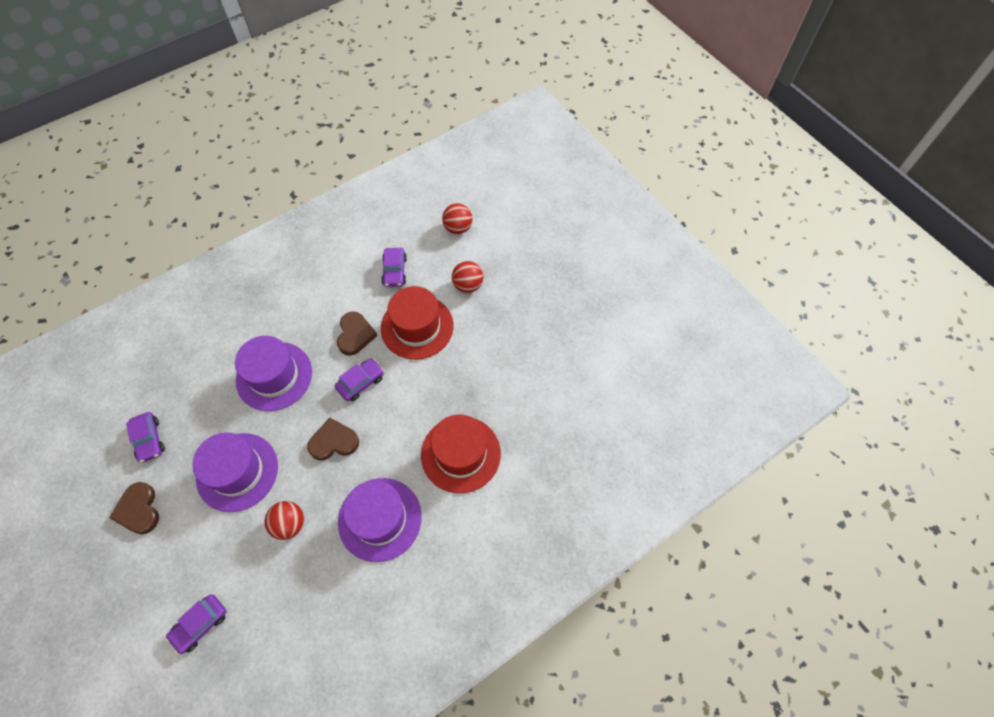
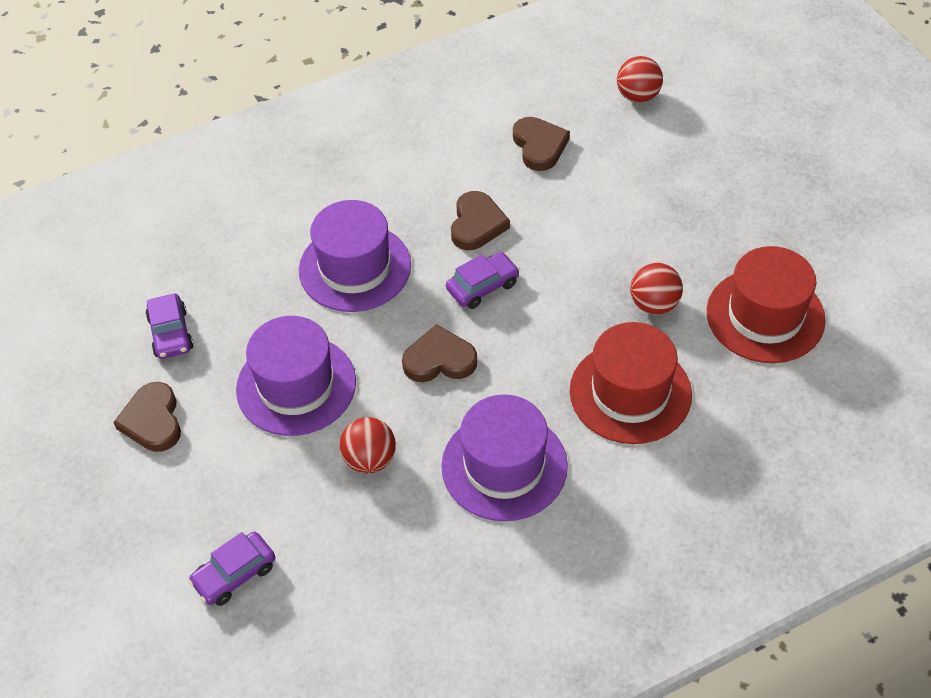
camera: 10 degrees right, 10 degrees down
purple car [381,248,407,287] -> brown heart [513,117,570,171]
red hat [381,286,454,360] -> red hat moved to [707,246,826,363]
red ball [452,261,483,293] -> red ball moved to [630,263,683,315]

